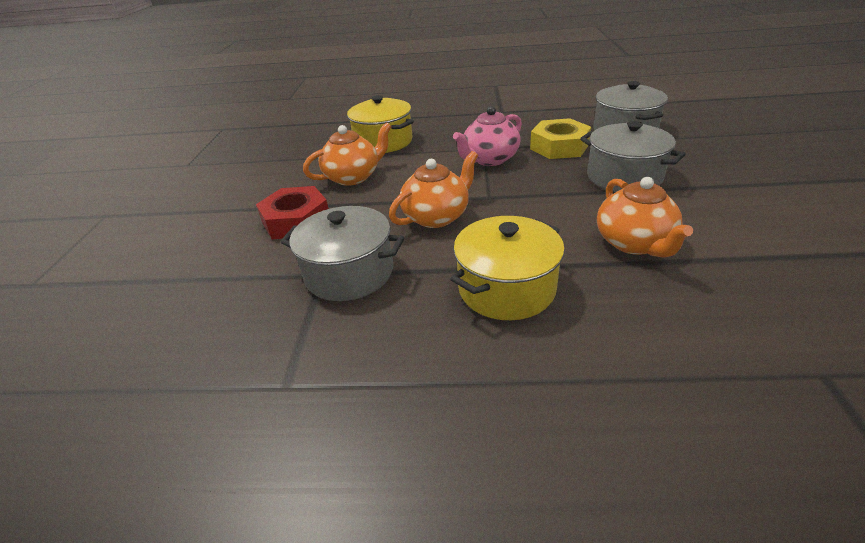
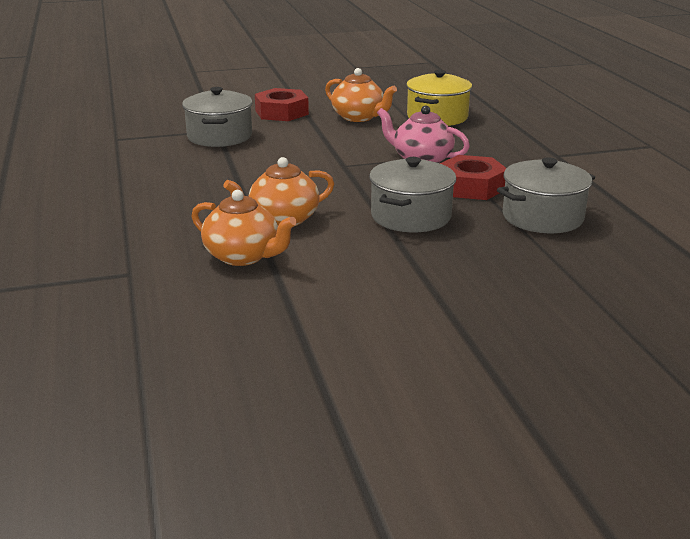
camera: 70 degrees right, 10 degrees down
orange teapot [389,151,478,228] -> orange teapot moved to [191,190,297,266]
yellow pot [450,216,565,320] -> none
yellow nut [530,118,591,159] -> red nut [440,155,506,200]

